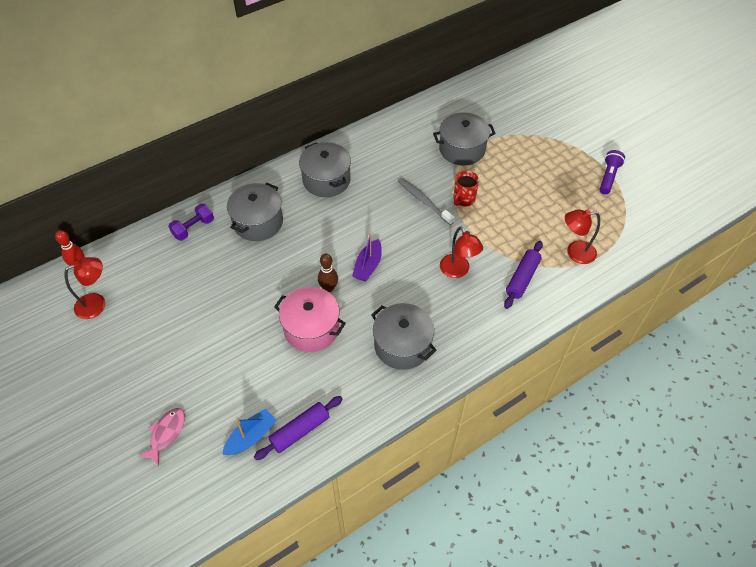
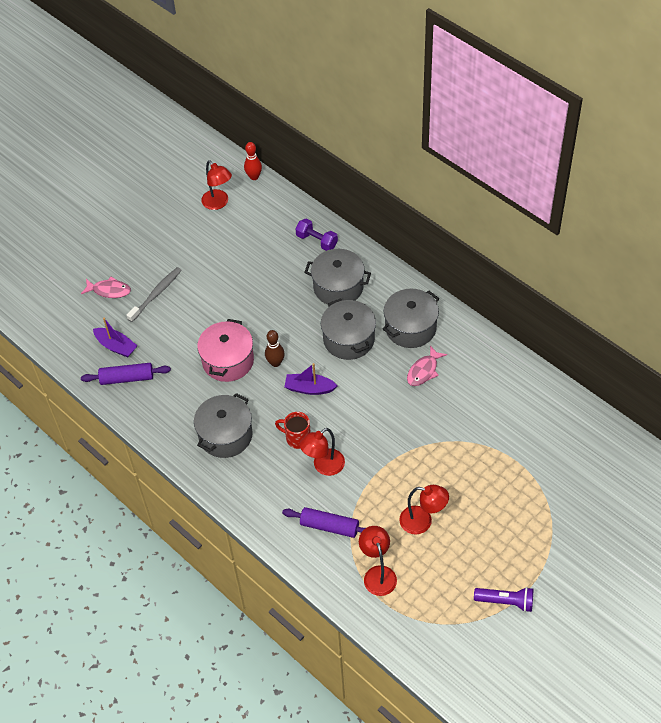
camera: 80 degrees right, 0 degrees up
blue boat [222,409,277,455] -> purple boat [93,318,138,357]
purple rolling pin [254,396,343,460] -> purple rolling pin turned 45 degrees counterclockwise [81,363,171,385]
grey toothbrush [398,178,455,225] -> grey toothbrush moved to [127,267,182,322]
grey pot [433,112,496,166] -> grey pot moved to [321,298,376,360]
red mug [453,171,479,206] -> red mug moved to [275,412,311,449]
none -> red lamp [399,485,449,534]
none -> pink fish [407,345,447,386]

